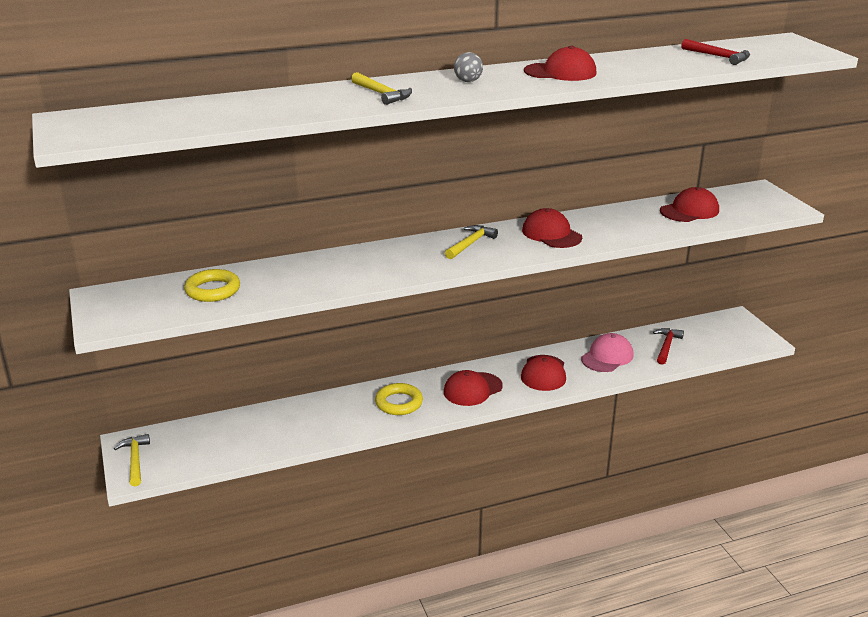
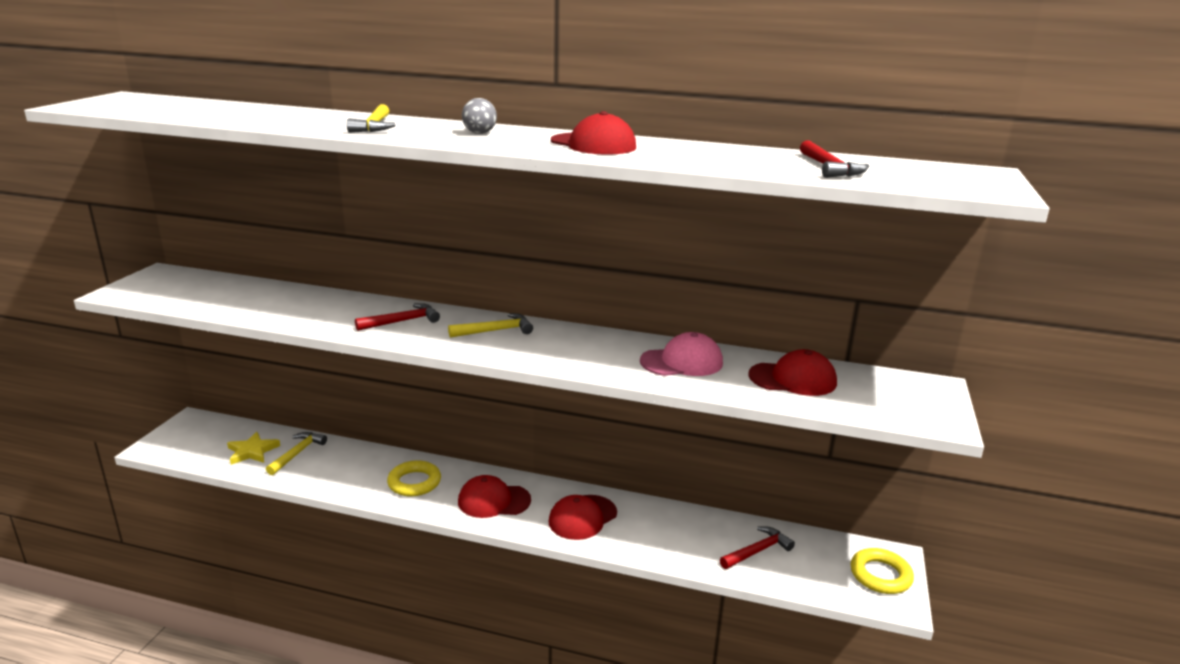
camera: 35 degrees right, 5 degrees down
yellow hammer [114,434,150,487] -> yellow hammer moved to [266,432,327,475]
yellow ring [184,269,240,302] -> yellow ring moved to [850,548,914,594]
red cap [522,208,582,248] -> none
pink cap [581,333,634,372] -> pink cap moved to [640,332,723,376]
none -> yellow star [227,432,280,465]
none -> red hammer [355,303,440,331]

